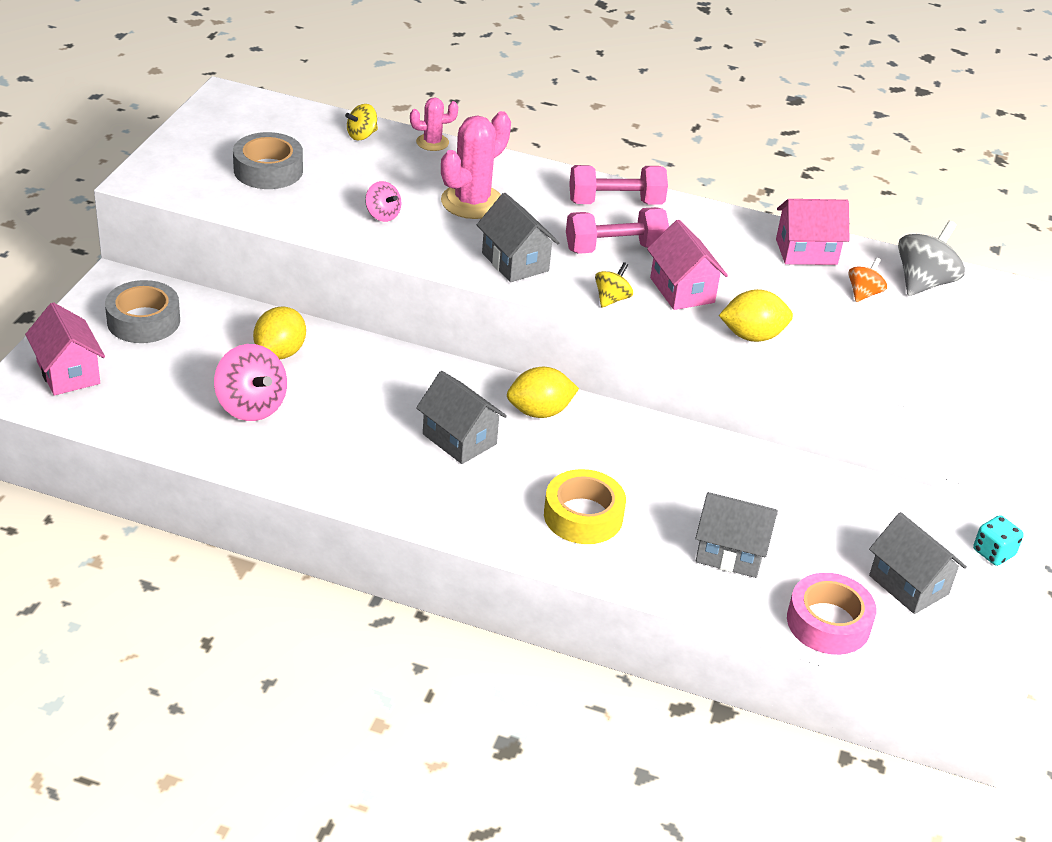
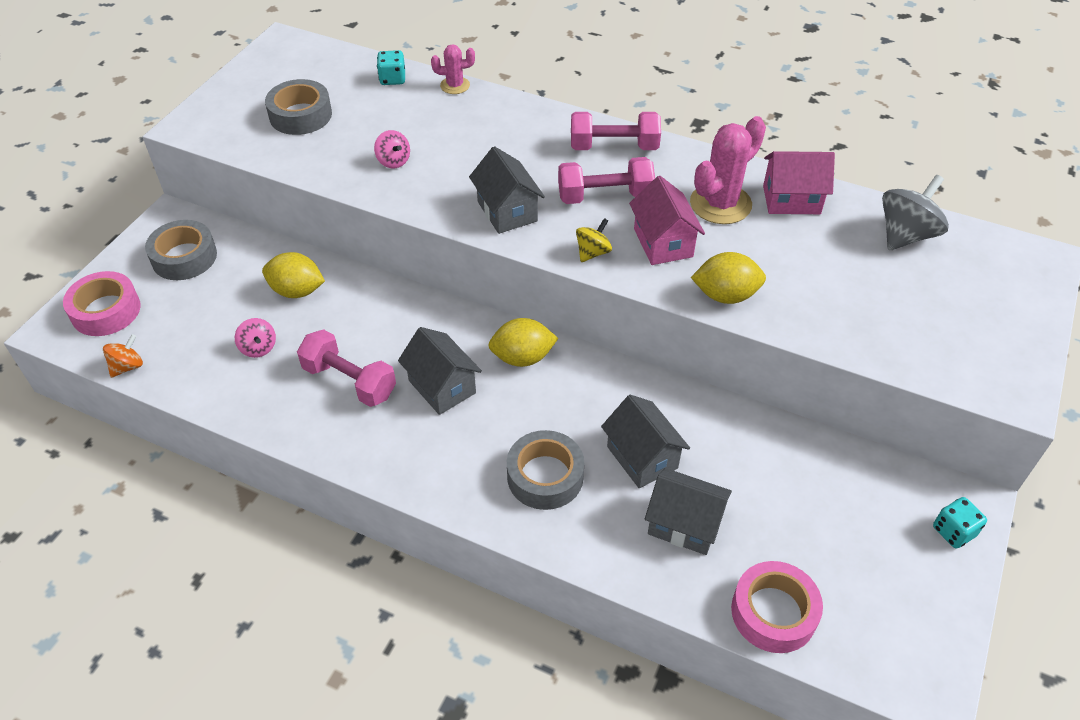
camera: 10 degrees right, 10 degrees up
pink house [25,302,105,396] -> pink tape [63,271,141,336]
pink spinning top [214,344,287,421] -> pink spinning top [235,318,276,358], size x0.57
yellow lemon [253,306,306,359] -> yellow lemon turned 75 degrees clockwise [262,252,325,298]
yellow spinning top [345,104,378,140] -> turquoise dice [377,50,405,85]
pink cactus [441,111,511,219] -> pink cactus moved to [690,116,766,224]
yellow tape [544,469,626,544] -> grey tape [507,430,584,510]
orange spinning top [848,258,887,302] -> orange spinning top moved to [103,334,143,378]
grey house [869,512,967,614] -> grey house moved to [601,395,690,488]
none -> pink dumbbell [297,329,396,407]

